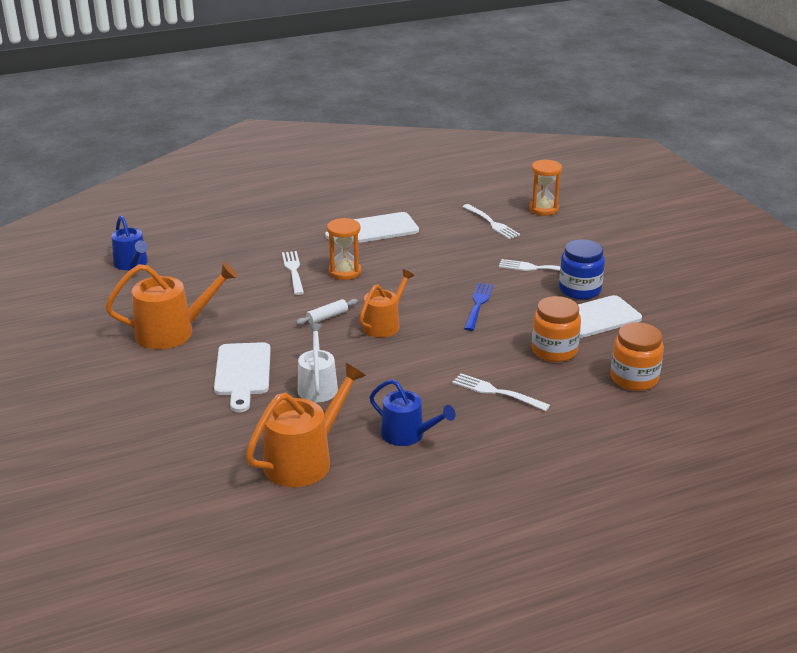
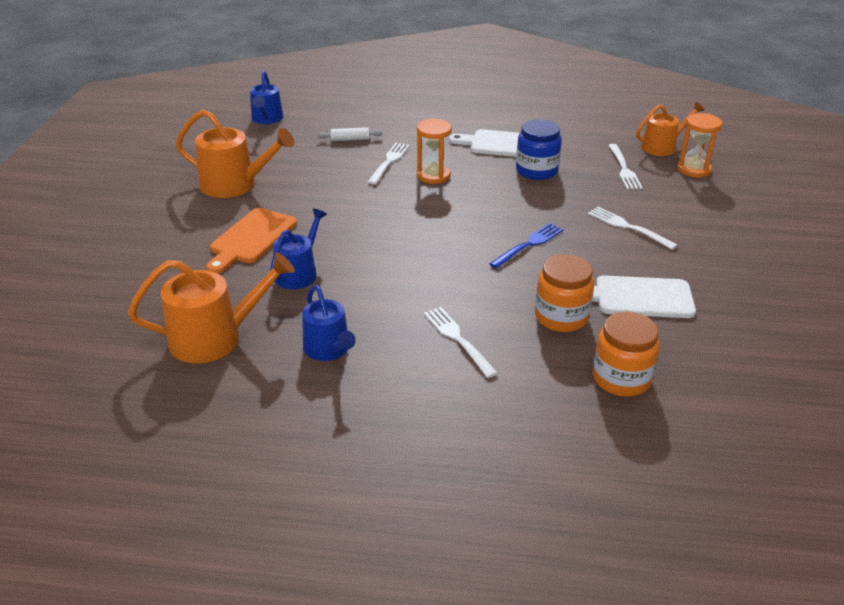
camera: 30 degrees right, 5 degrees up
white cutting board [214,342,271,412] -> orange cutting board [206,208,297,274]
white rolling pin [296,299,358,325] -> white rolling pin moved to [317,127,383,141]
white watering can [298,323,338,402] -> blue watering can [270,209,327,289]
orange watering can [359,269,414,337] -> orange watering can moved to [636,102,704,156]
blue jar [559,239,605,300] -> blue jar moved to [516,119,562,180]

